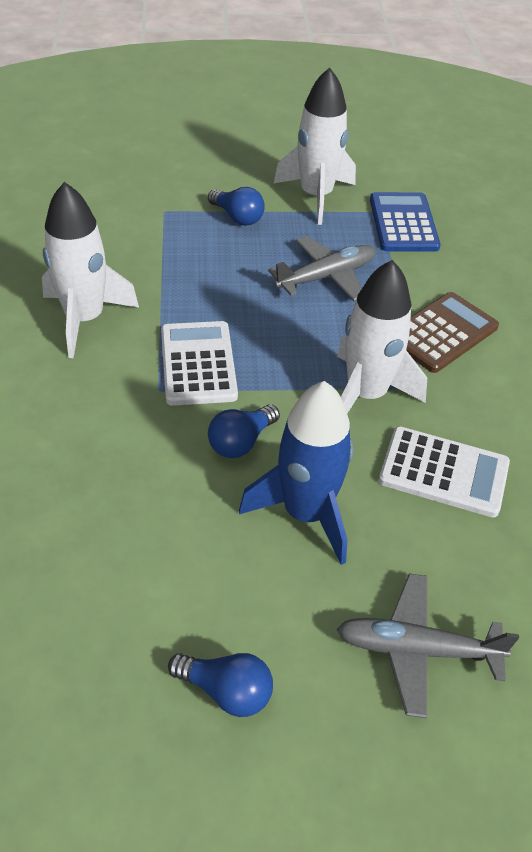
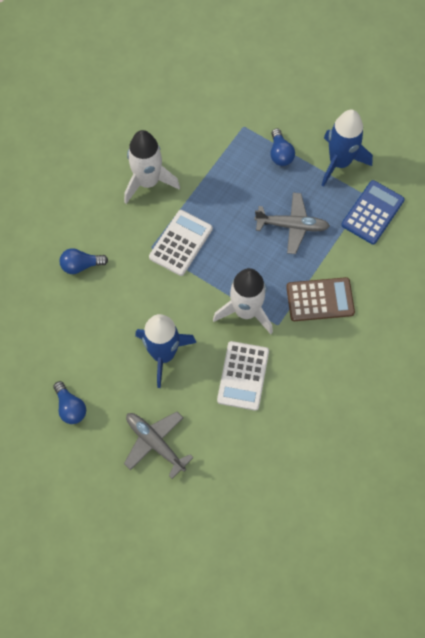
camera: 40 degrees right, 20 degrees up
blue light bulb [208,404,280,458] -> blue light bulb moved to [60,248,108,274]
white rocket [274,67,356,225] -> blue rocket [322,110,373,187]
white calculator [379,426,510,518] -> white calculator turned 45 degrees clockwise [217,341,269,411]

